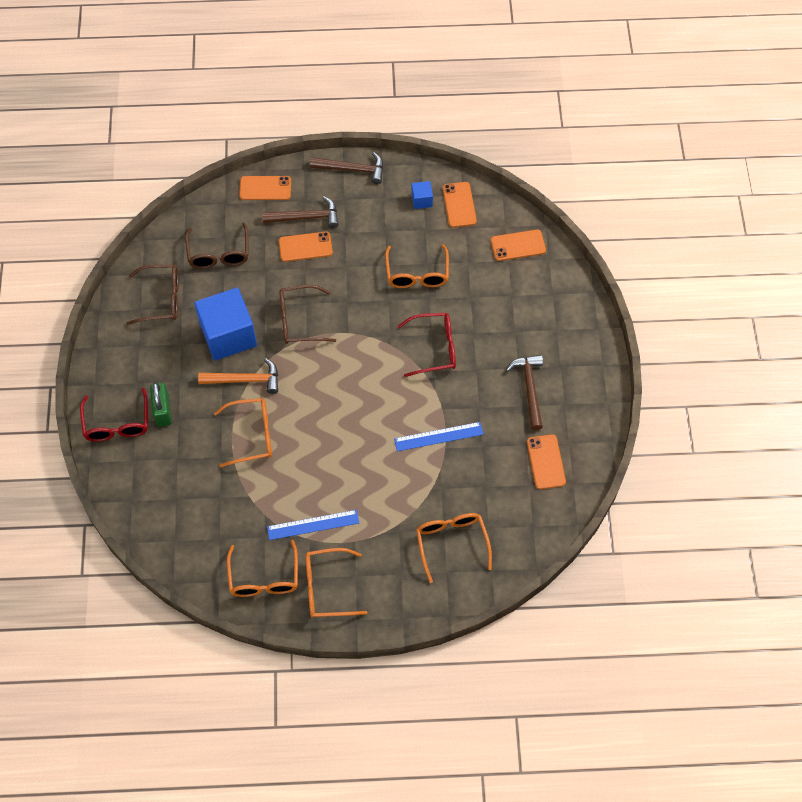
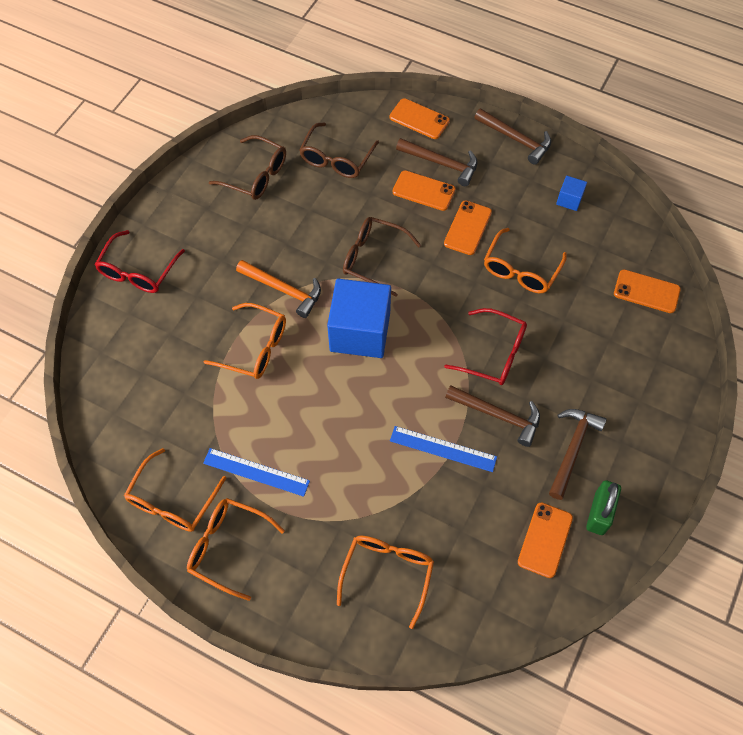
camera: 30 degrees right, 0 degrees up
green padlock [150,382,172,427] -> green padlock moved to [586,480,621,535]
blue cube [194,288,257,361] -> blue cube moved to [327,279,391,358]
orange phone [443,182,477,227] -> orange phone moved to [444,200,492,255]
none -> brown hammer [445,385,540,447]

